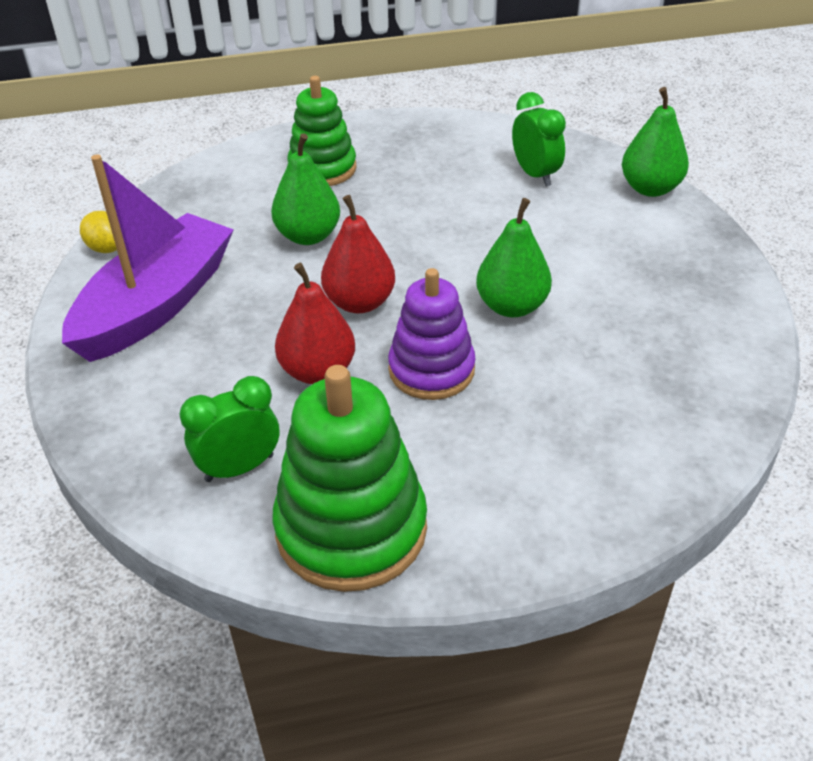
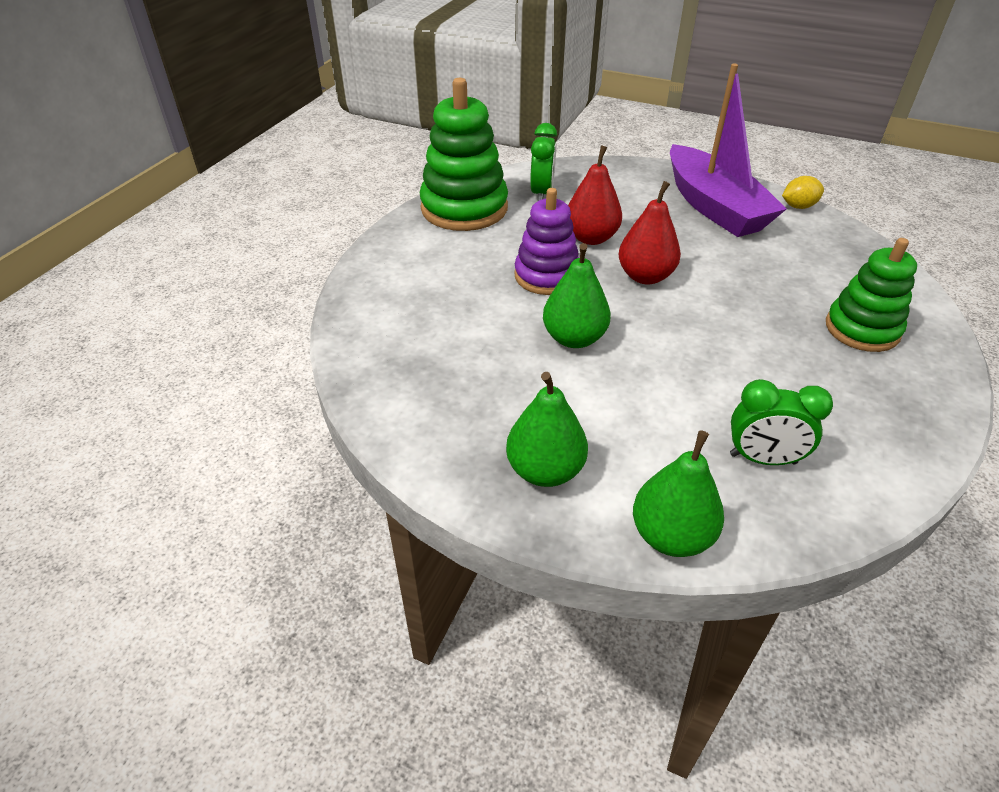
camera: 125 degrees right, 0 degrees up
green pear [271,133,340,245] -> green pear moved to [506,372,588,487]

